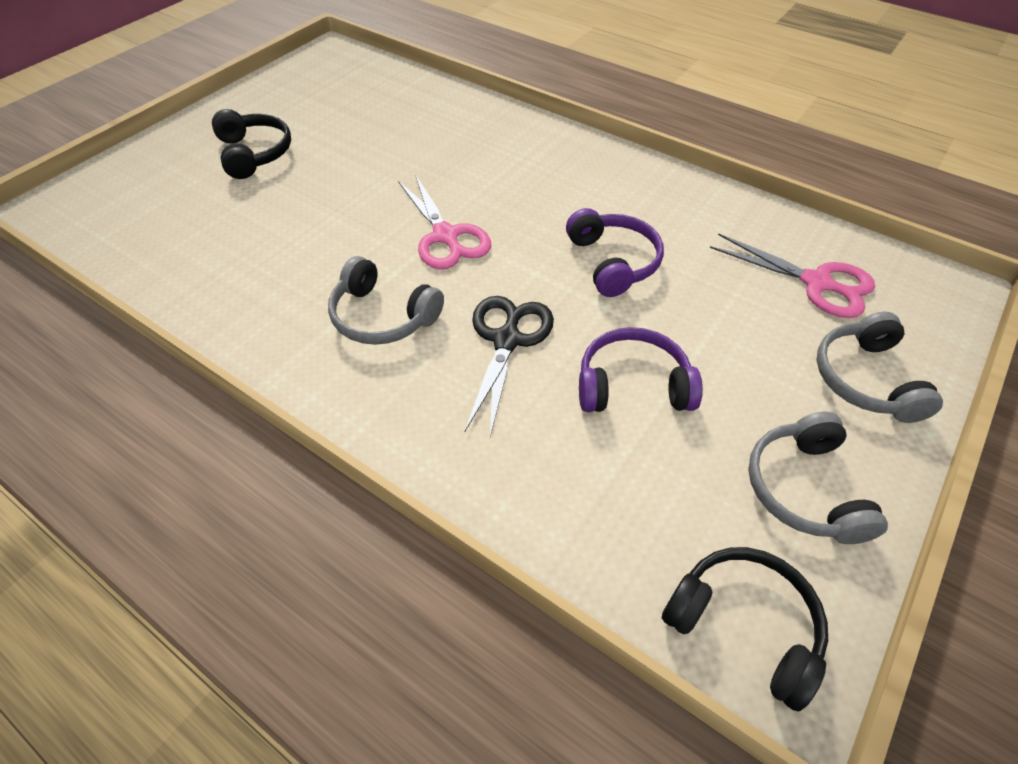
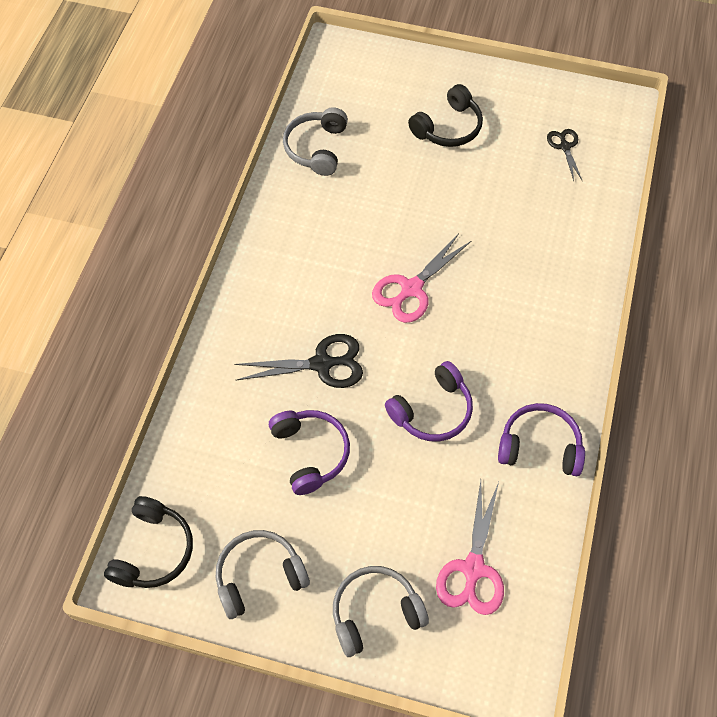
camera: 70 degrees right, 10 degrees up
grey headphones [328,256,444,345] -> grey headphones moved to [283,107,348,176]
none -> purple headphones [498,403,585,476]
none -> black scissors [547,129,583,181]

